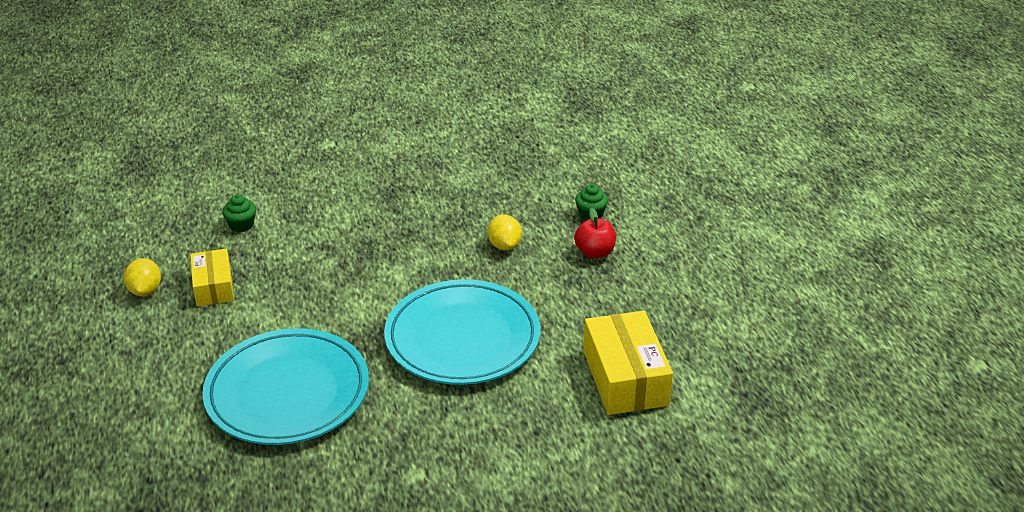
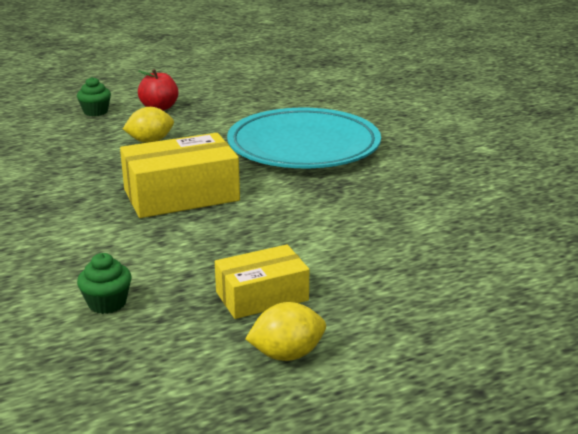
camera: 100 degrees left, 10 degrees down
turquoise plate [202,328,369,445] -> none
yellow box [583,311,673,415] -> yellow box moved to [120,133,240,218]

